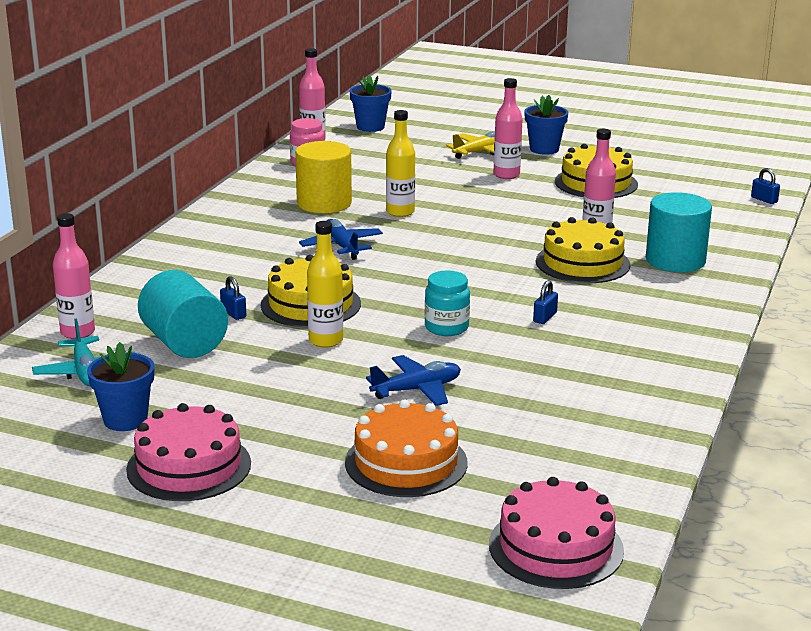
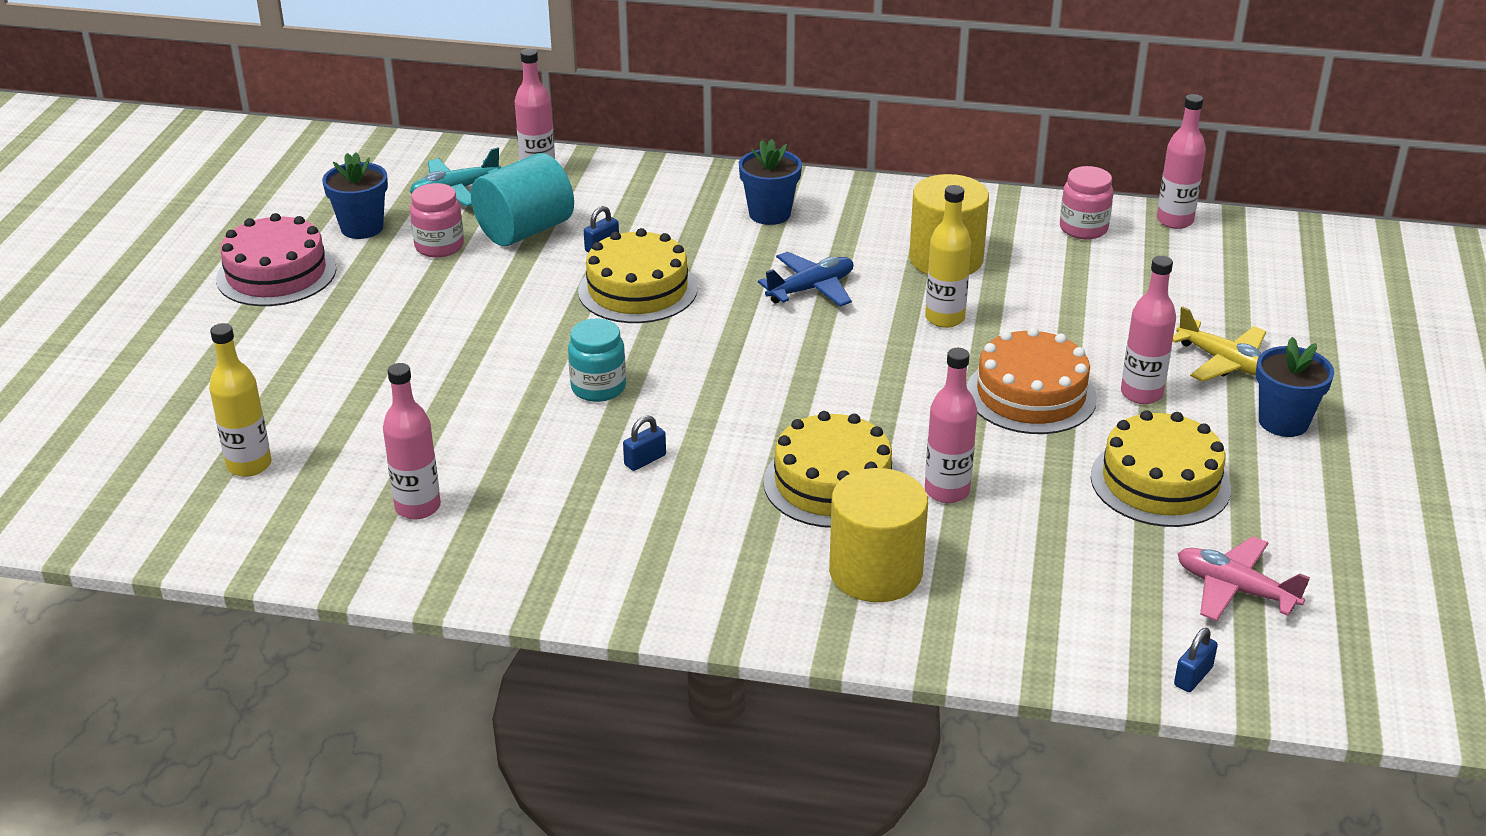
camera: 80 degrees right, 10 degrees up
yellow bottle [307,221,343,348] -> yellow bottle moved to [209,323,271,477]
orange cake [345,400,468,497] -> orange cake moved to [967,327,1097,434]
blue flower pot [349,75,392,132] -> blue flower pot moved to [739,139,802,225]
blue plane [366,355,461,406] -> none
pink cake [489,477,624,589] -> none
blue padlock [533,280,558,324] -> blue padlock turned 60 degrees counterclockwise [623,415,666,471]
turquoise cylinder [646,192,712,272] -> yellow cylinder [829,468,928,602]
none -> pink bottle [383,363,441,519]
none -> pink jar [410,183,464,258]
none -> pink plane [1178,536,1310,621]

